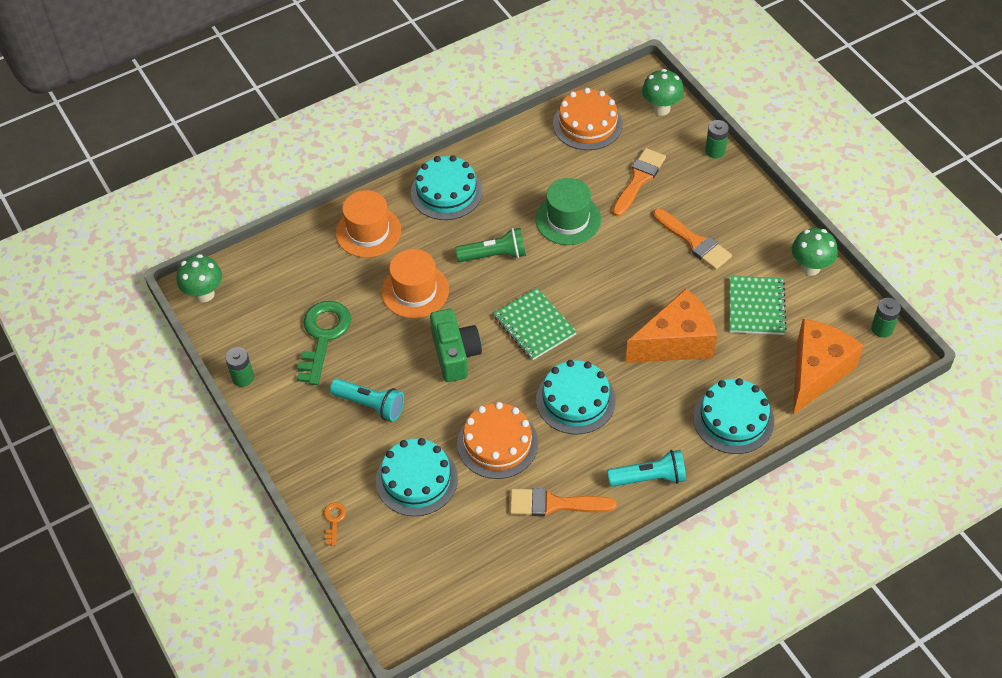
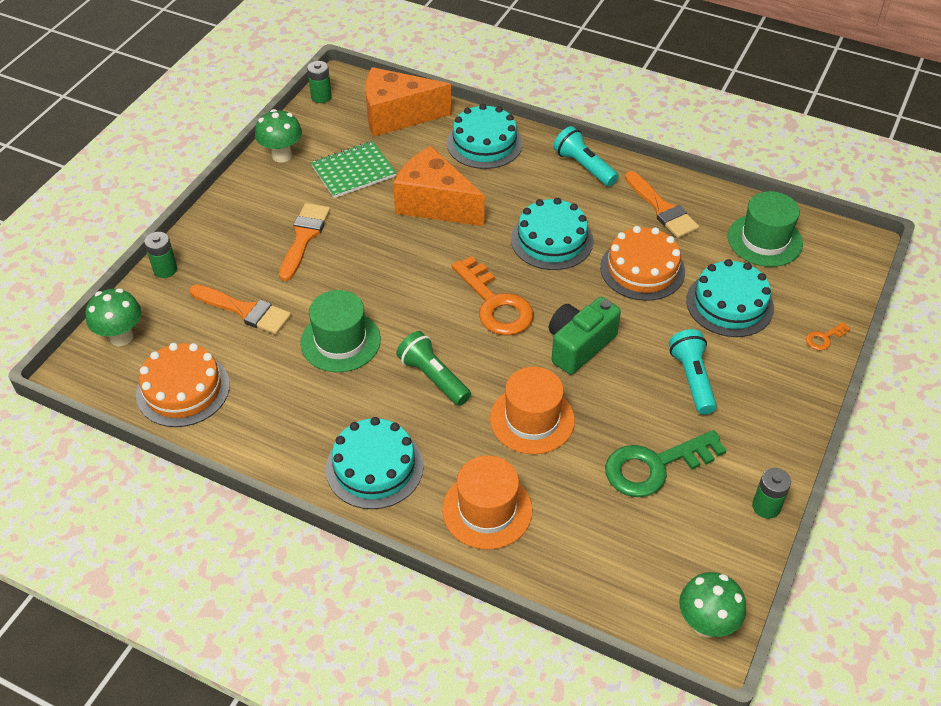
camera: 125 degrees left, 5 degrees down
green notebook [493,288,577,360] -> orange key [451,256,534,336]
orange brush [612,148,666,217] -> orange brush turned 150 degrees counterclockwise [190,284,291,334]
none -> green hat [728,191,803,267]

